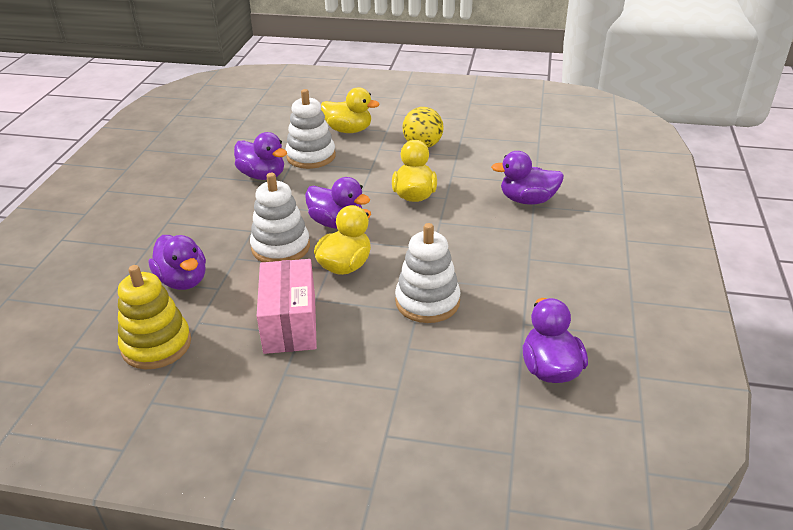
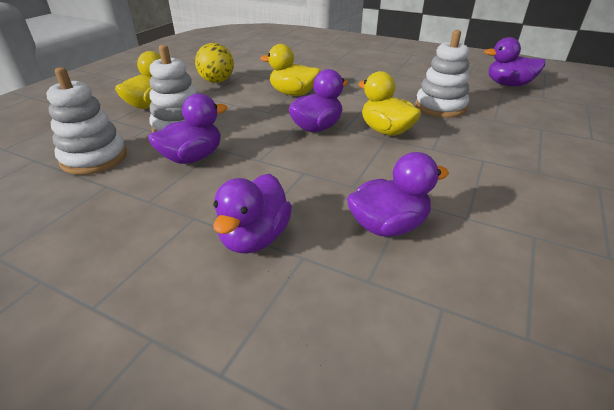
camera: 75 degrees left, 0 degrees up
yellow stacking toy [118,265,191,369] -> none
white stacking toy [250,173,310,262] -> white stacking toy moved to [46,67,127,175]
pink box [257,259,317,354] -> none
purple duck [491,151,564,205] -> purple duck moved to [213,174,292,254]

